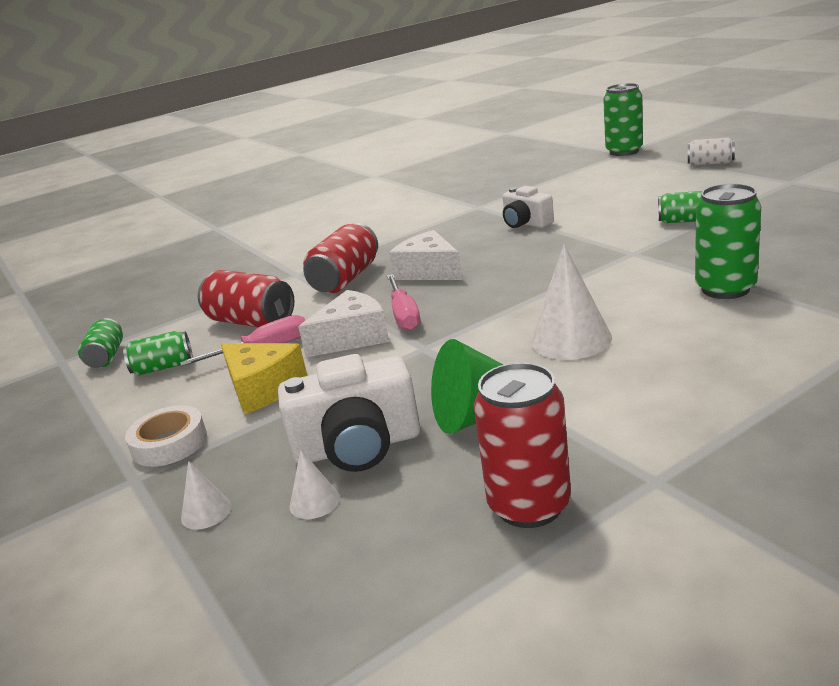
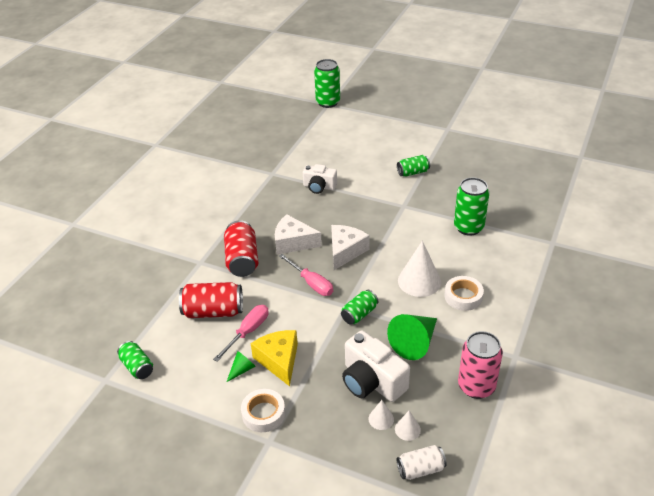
camera: 35 degrees left, 15 degrees up
green can [123,331,193,376] -> green can moved to [341,290,378,325]
white cone [181,461,231,530] -> white cone moved to [395,411,421,441]
yellow cheese [221,343,307,414] -> yellow cheese turned 120 degrees counterclockwise [251,330,298,386]
white camera [278,354,420,472] -> white camera turned 90 degrees clockwise [342,331,410,402]
white cheese [298,290,389,357] -> white cheese moved to [331,225,370,270]
red can [473,362,571,528] -> pink can [458,331,503,399]
white can [688,137,735,165] -> white can moved to [397,445,447,480]
none -> green cone [227,351,256,382]
none -> white tape [445,276,484,311]

